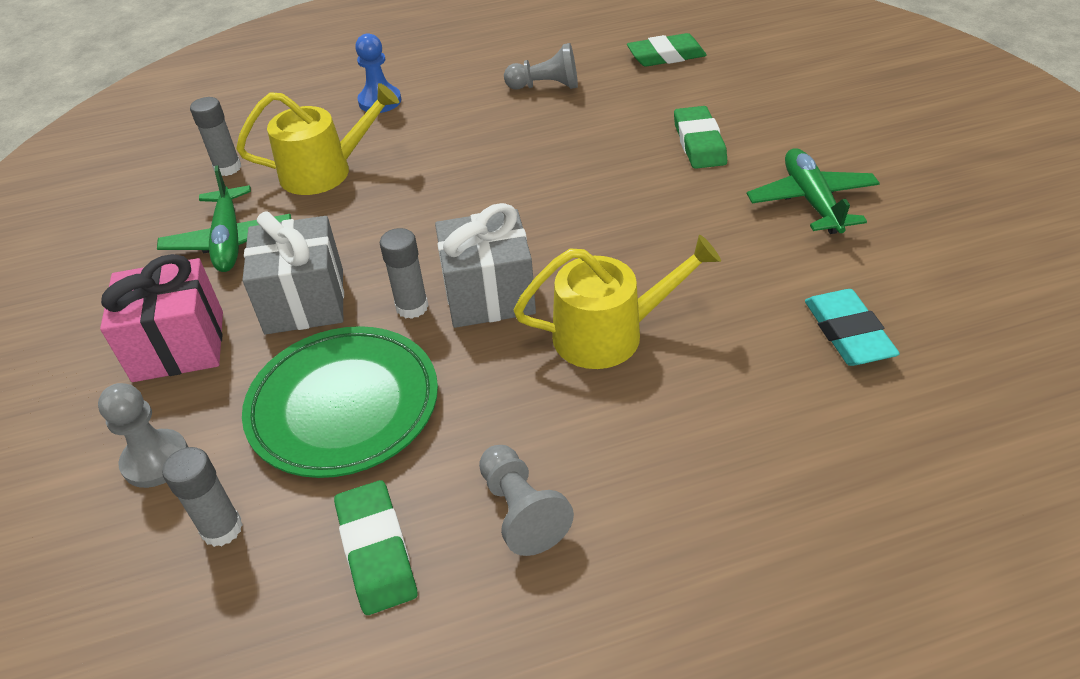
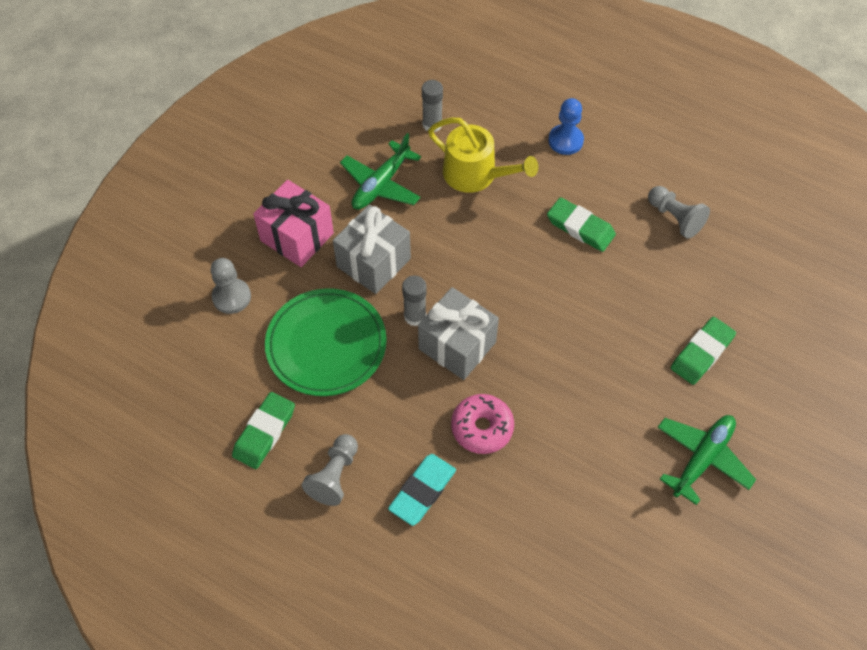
camera: 45 degrees right, 15 degrees up
grey glue stick [162,447,243,547] -> none
yellow watering can [514,235,721,369] -> pink donut [451,394,514,454]
green eraser [627,33,707,67] -> green eraser moved to [547,197,616,252]
turquoise eraser [805,289,900,366] -> turquoise eraser moved to [388,454,456,526]

